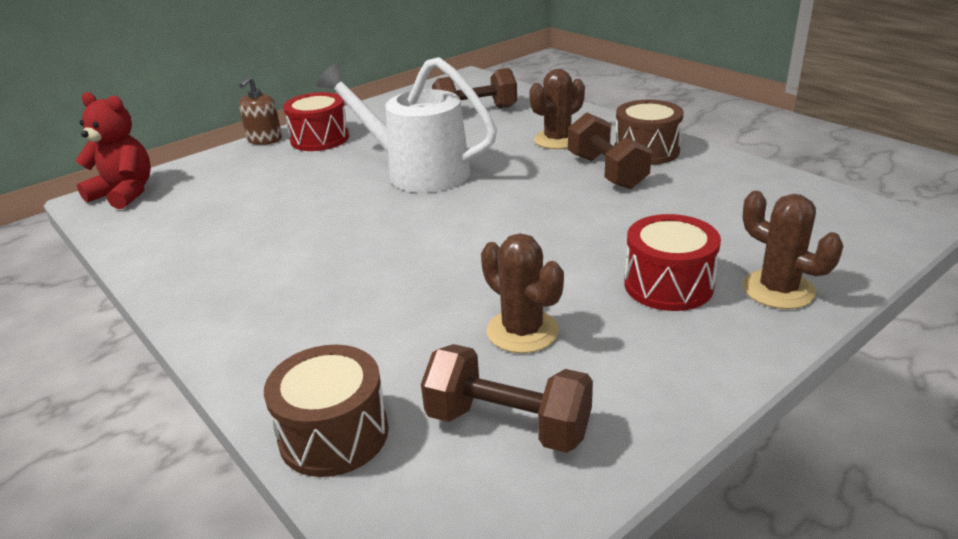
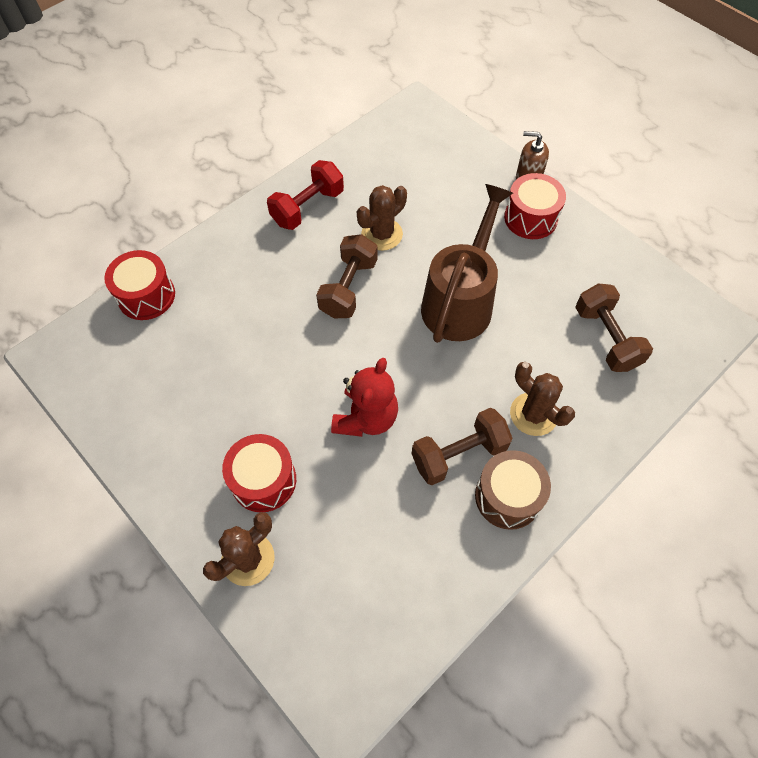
camera: 85 degrees right, 30 degrees up
red teddy bear [75,92,151,209] -> red teddy bear moved to [331,358,398,437]
brown drum [264,345,389,477] -> red drum [104,250,175,320]
white watering can [316,57,497,193] -> brown watering can [421,184,513,343]
brown dumbbell [421,344,593,453] -> brown dumbbell moved to [316,234,378,318]
brown cactus [481,233,564,353] -> brown cactus moved to [357,185,407,251]
none -> red dumbbell [267,160,344,230]

